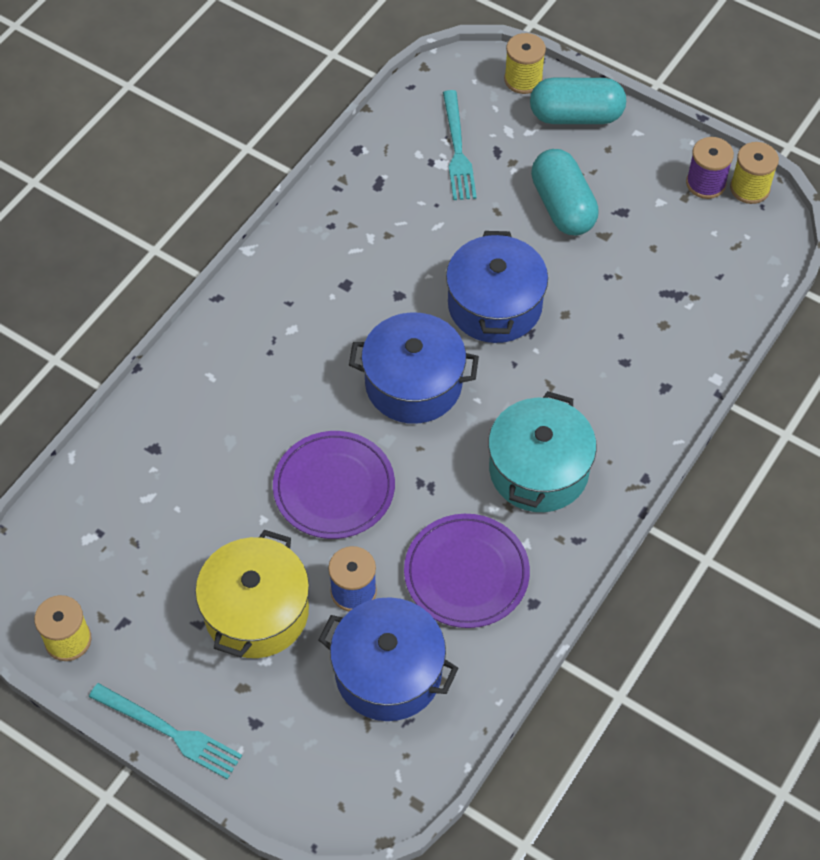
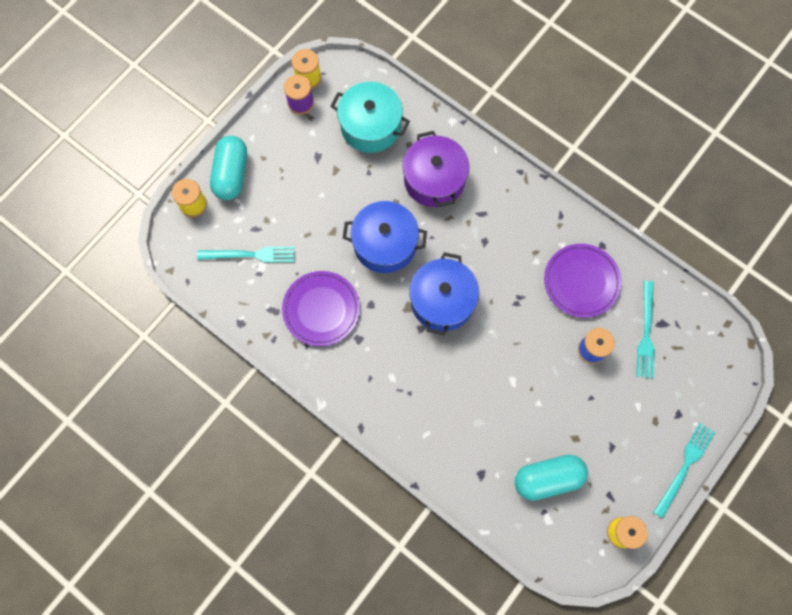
camera: 85 degrees left, 15 degrees up
yellow pot [195,530,309,658] -> none
purple plate [273,431,395,539] -> purple plate moved to [282,271,360,346]
blue pot [318,597,459,721] -> turquoise fork [636,281,655,378]
turquoise pot [488,391,597,512] -> turquoise pot moved to [331,82,410,153]
turquoise capsule [531,149,599,235] -> turquoise capsule moved to [514,455,588,501]
none -> purple pot [402,131,469,207]

